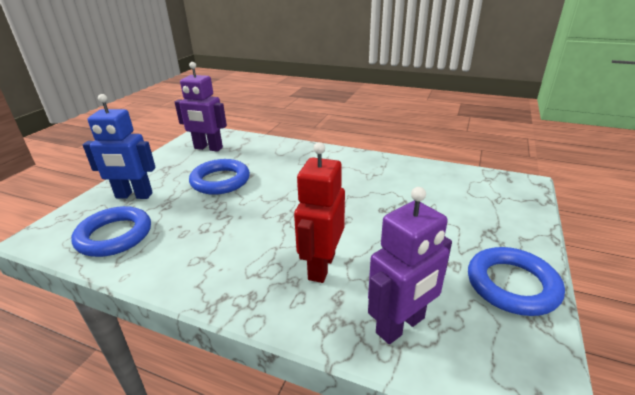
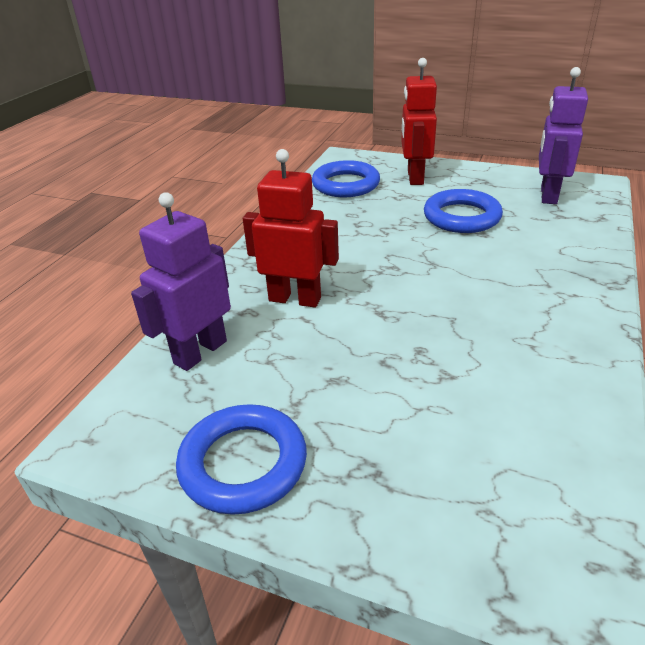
camera: 90 degrees right, 5 degrees up
blue robot [83,94,156,199] -> red robot [401,58,437,185]
purple robot [368,187,452,344] -> purple robot turned 75 degrees clockwise [131,192,231,371]

